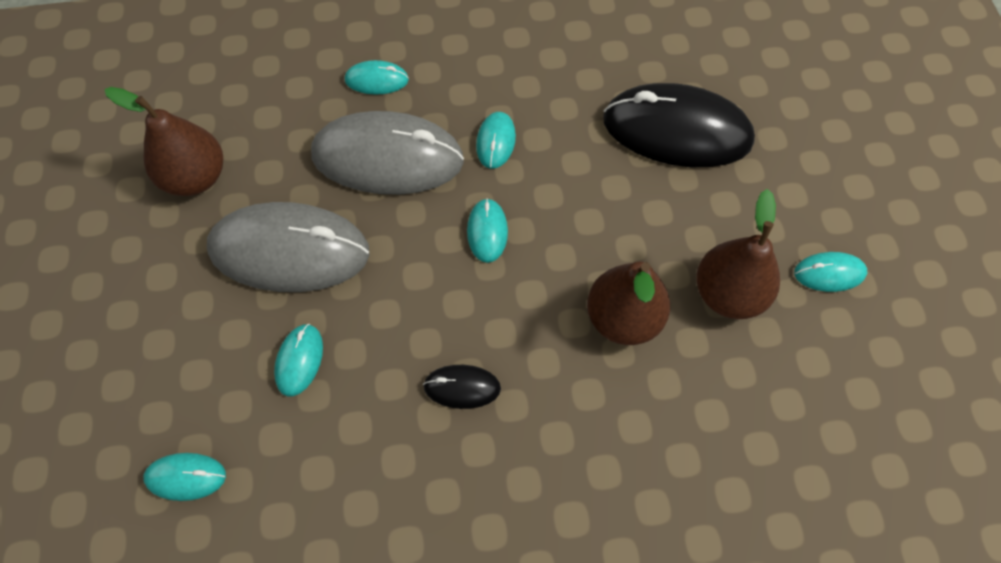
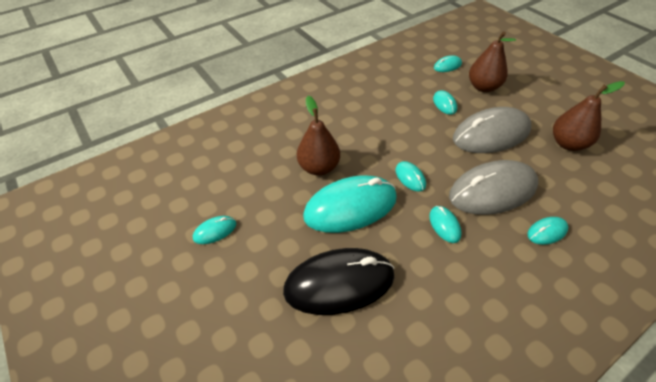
camera: 155 degrees right, 15 degrees down
black mouse [423,365,501,409] -> none
brown pear [696,189,780,319] -> brown pear moved to [469,31,516,92]
none -> turquoise mouse [303,176,397,233]

